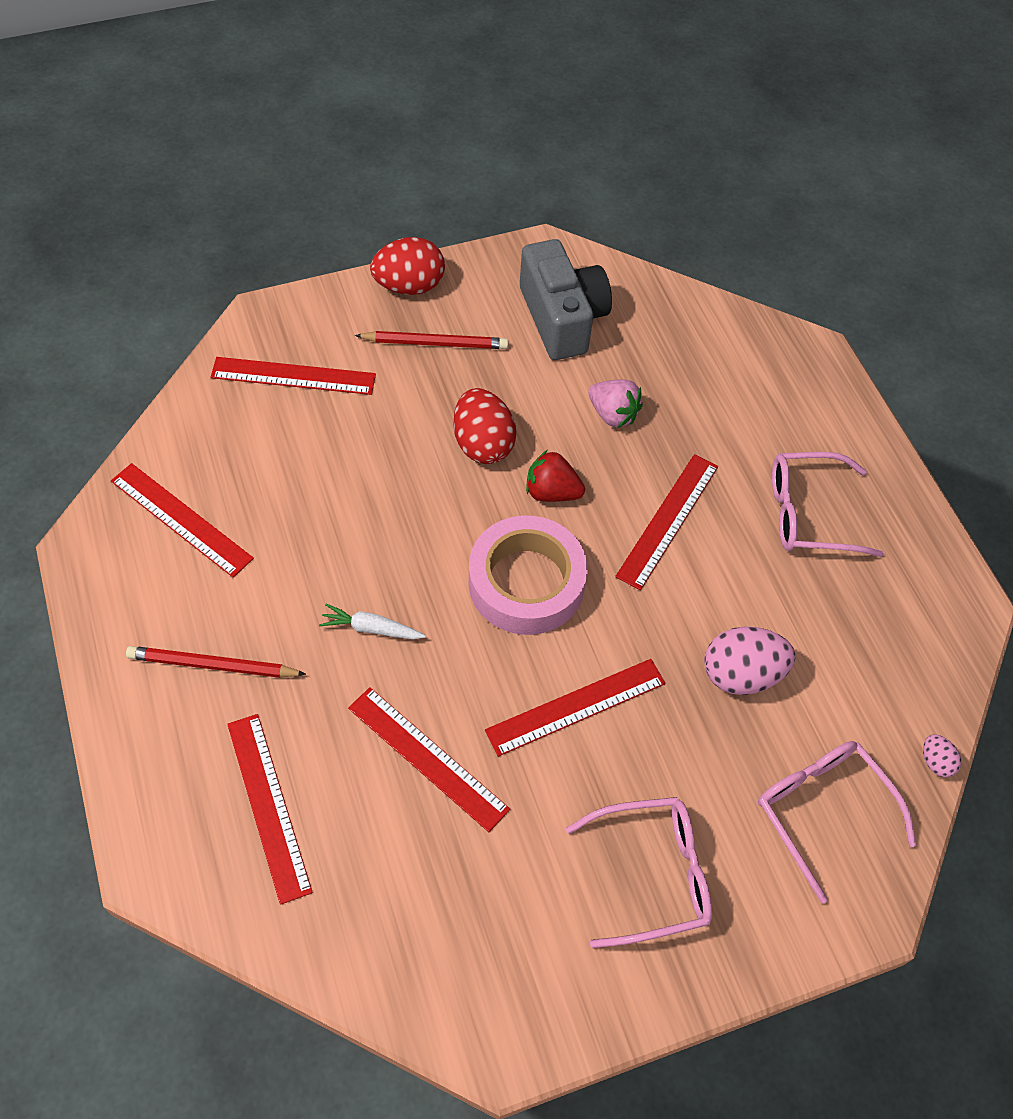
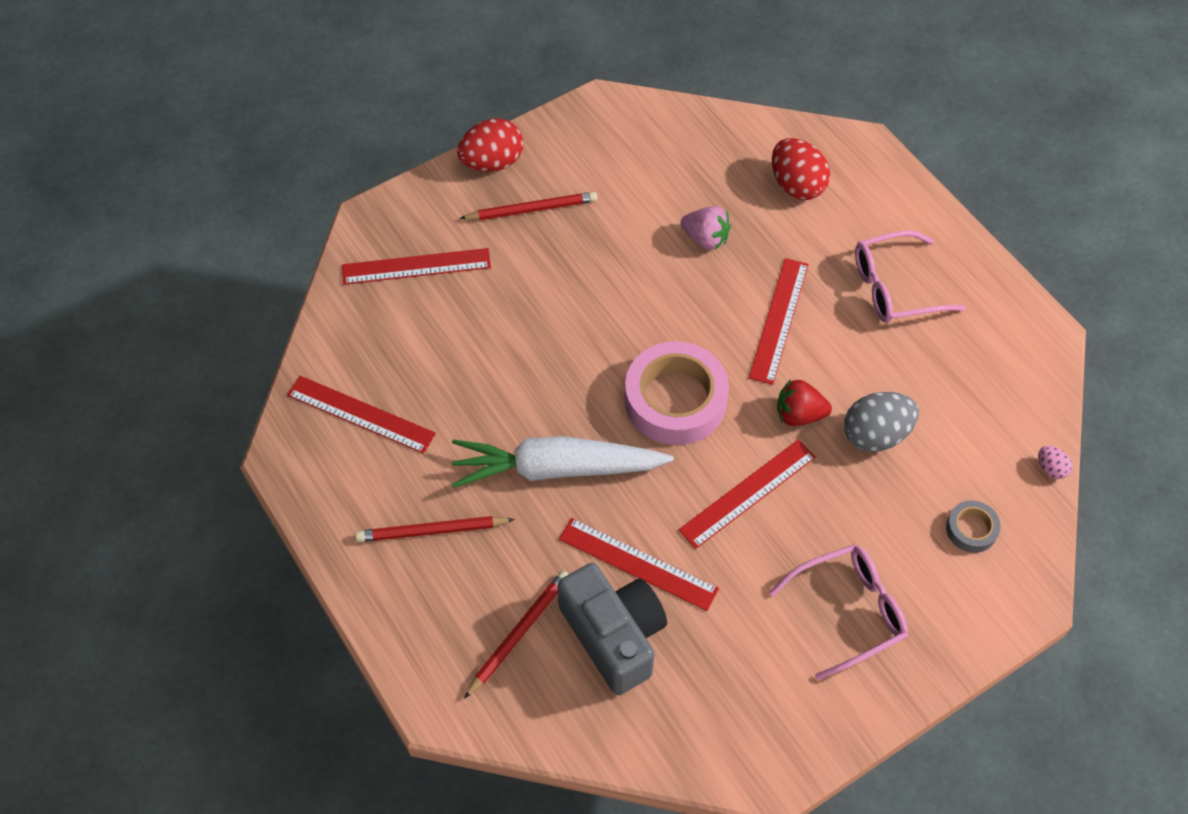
camera: 10 degrees left, 0 degrees up
red ruler [227,714,313,905] -> red pencil [464,570,569,699]
white carrot [319,604,426,640] -> white carrot [451,436,674,488], size x2.35
red egg [453,388,516,464] -> red egg moved to [772,138,830,200]
grey camera [520,239,612,360] -> grey camera moved to [558,563,667,695]
red strawberry [526,450,585,502] -> red strawberry moved to [777,379,832,426]
pink egg [704,627,795,695] -> grey egg [844,392,919,452]
pink glasses [758,741,916,904] -> grey tape [946,500,1001,553]

